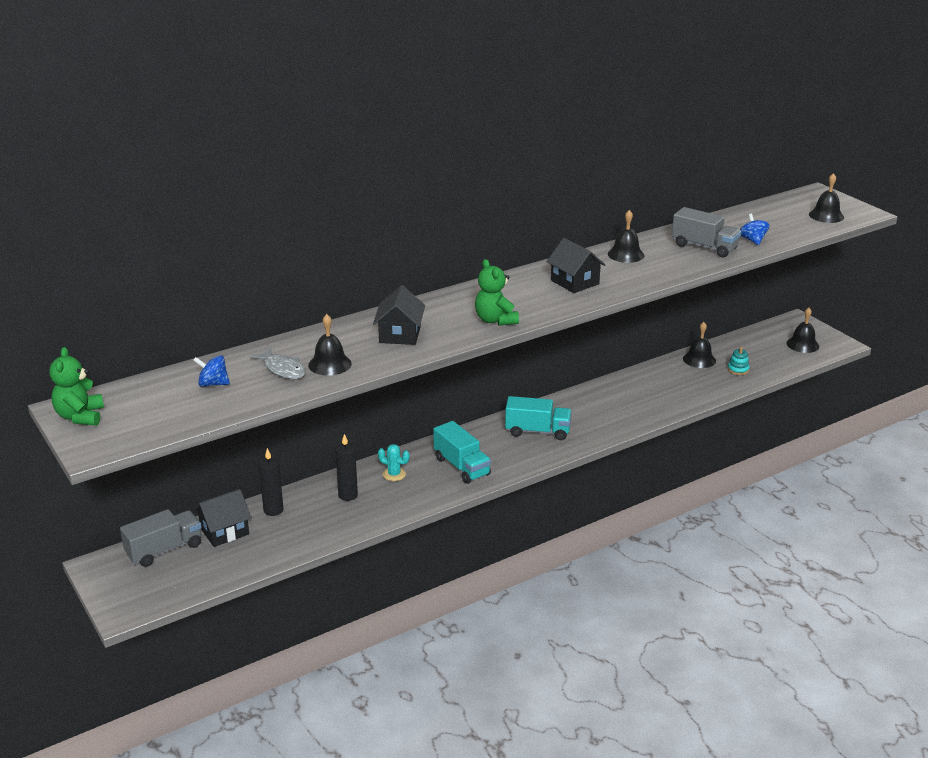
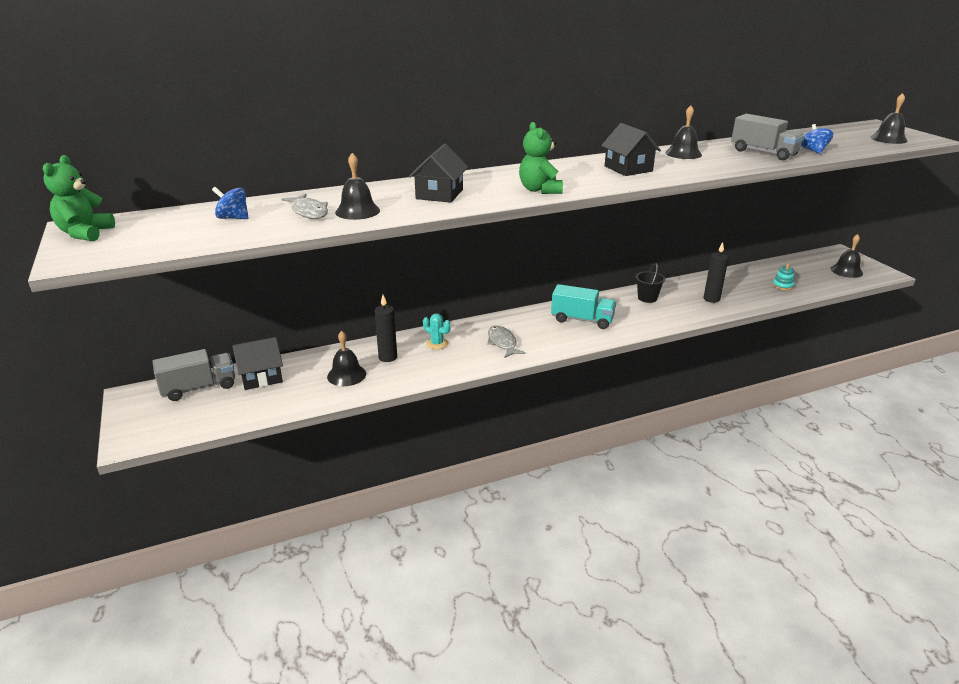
camera: 10 degrees right, 0 degrees up
black candle [259,448,283,516] -> black candle moved to [704,242,729,303]
turquoise truck [433,421,491,484] -> grey fish [487,326,526,358]
black bell [683,322,716,368] -> black bell moved to [327,331,366,386]
none -> black bucket [636,263,665,303]

